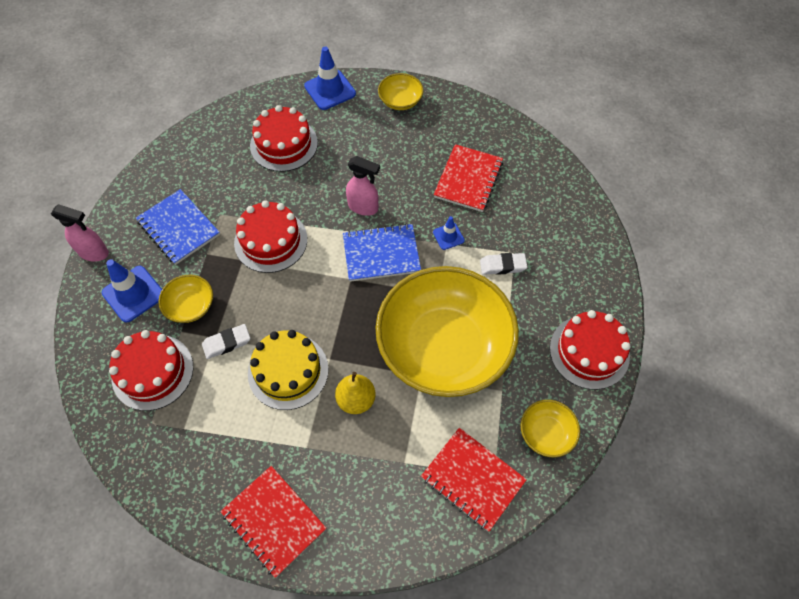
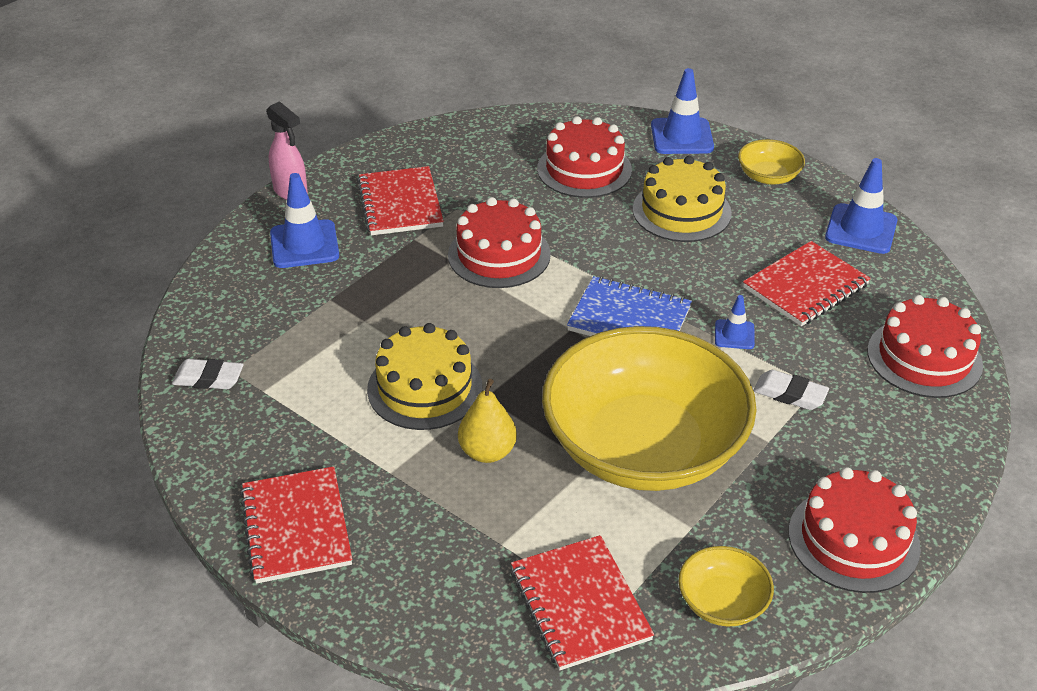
camera: 30 degrees right, 20 degrees down
red cake [109,330,193,411] -> red cake moved to [867,295,983,398]
blue notebook [136,189,220,265] -> red notebook [357,166,444,235]
yellow bowl [159,275,213,323] -> none
white eraser [202,324,250,359] -> white eraser moved to [172,359,244,389]
pink spray bottle [346,156,380,216] -> none
none -> yellow cake [633,156,732,242]
none -> blue traffic cone [825,158,897,254]

